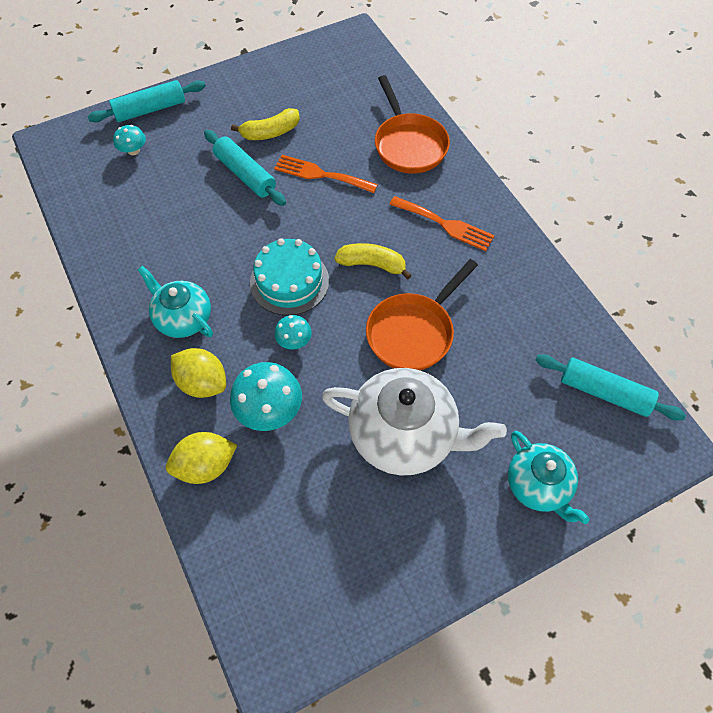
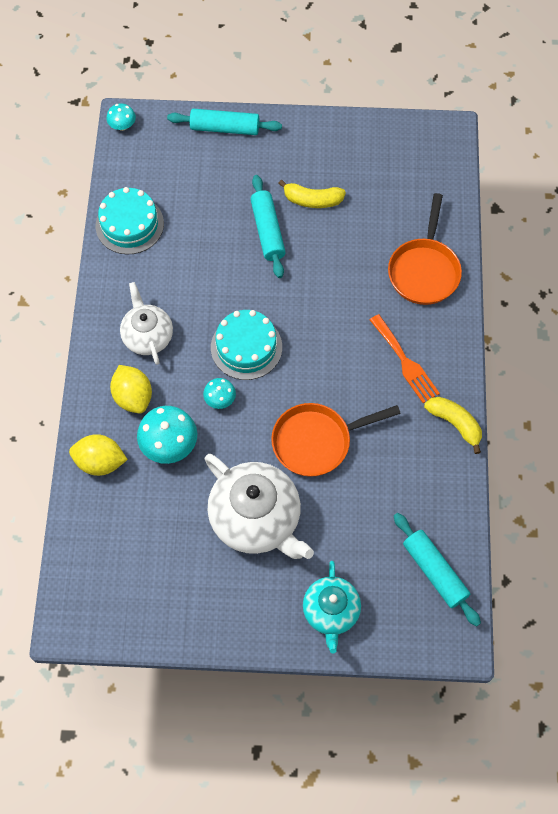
camera: 30 degrees right, 5 degrees up
turquoise mushroom [113,125,146,155] -> turquoise mushroom moved to [107,103,136,131]
turquoise teapot [138,266,213,338] -> white teapot [120,282,173,365]
orange fork [274,155,378,193] -> none
yellow banana [334,243,412,280] -> yellow banana moved to [424,397,482,454]
none -> turquoise cake [96,187,164,255]

